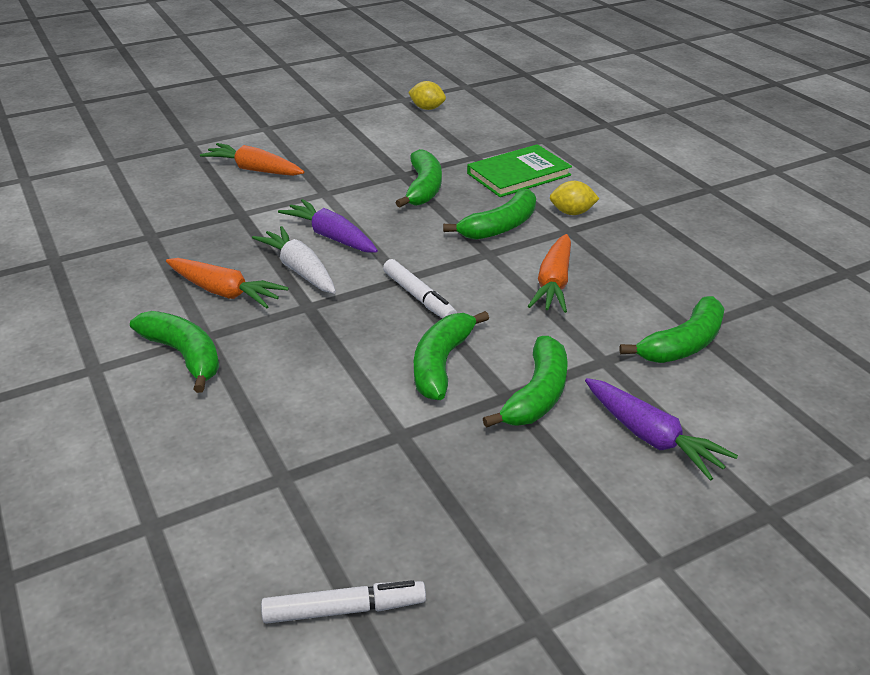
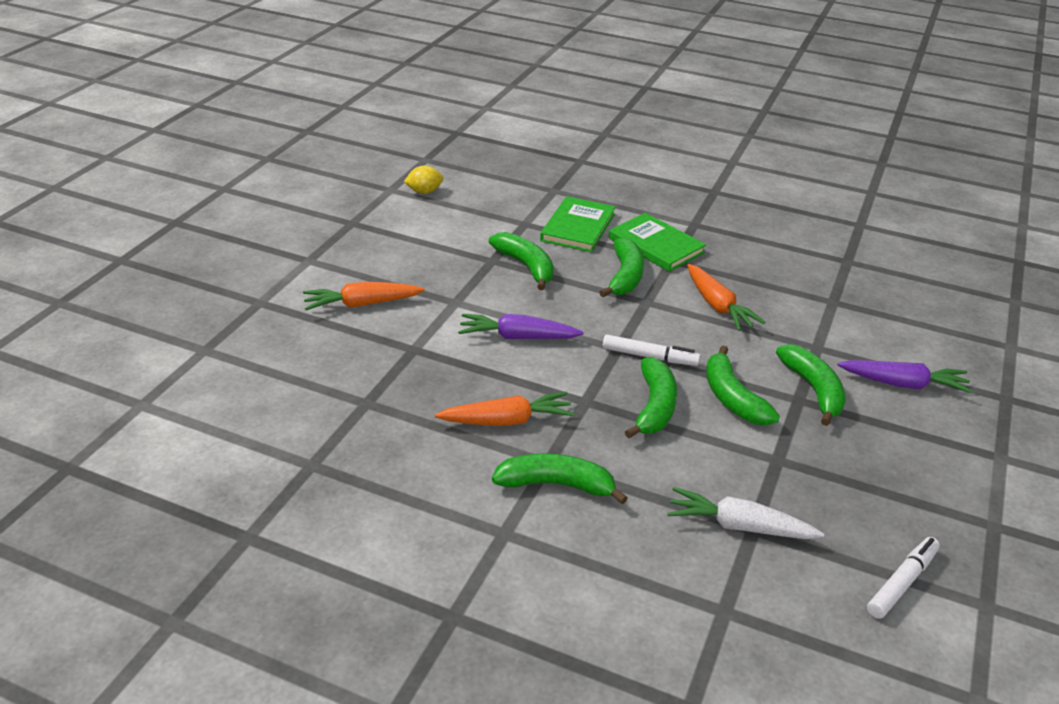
camera: 40 degrees left, 0 degrees up
white carrot [252,226,336,294] -> white carrot moved to [667,487,824,539]
yellow lemon [550,181,599,215] -> green book [609,213,706,272]
green banana [619,296,724,363] -> green banana moved to [625,357,677,438]

